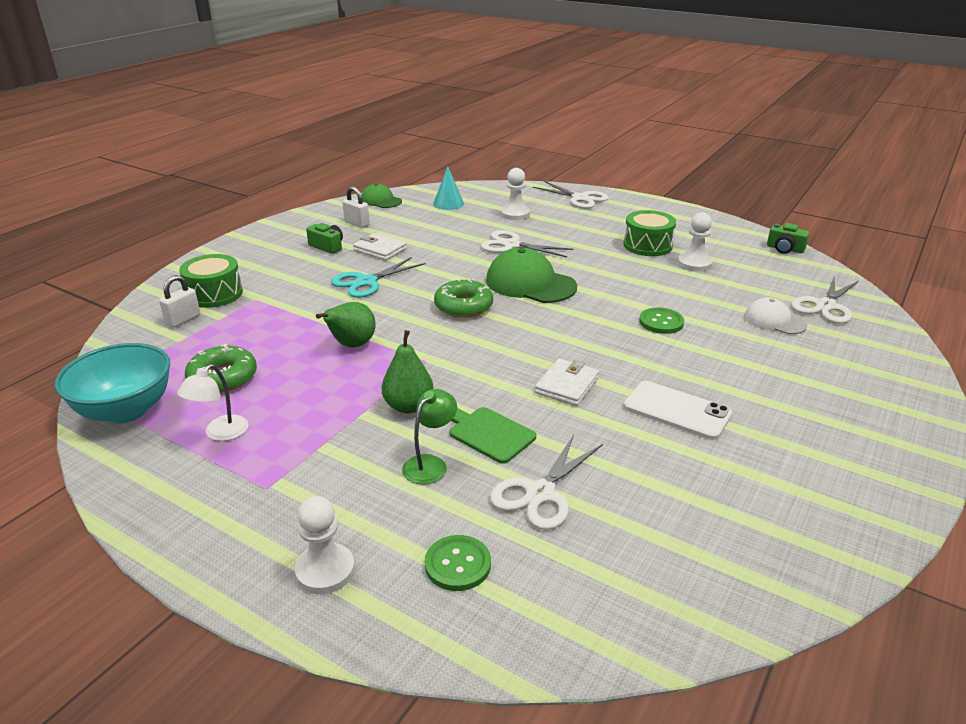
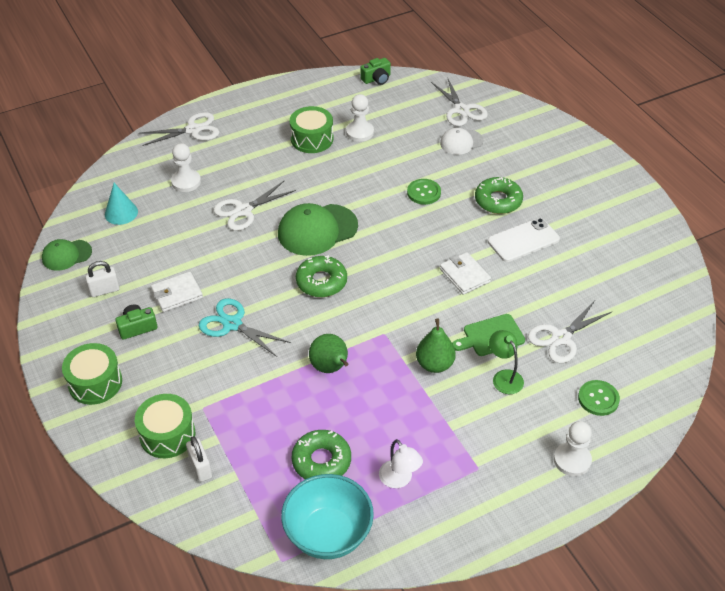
camera: 60 degrees left, 15 degrees up
turquoise scissors [331,257,426,298] -> turquoise scissors turned 135 degrees clockwise [199,298,291,357]
white scissors [490,434,603,530] -> white scissors turned 75 degrees clockwise [528,299,613,363]
none -> green drum [62,343,122,405]
none -> green donut [475,177,523,214]

